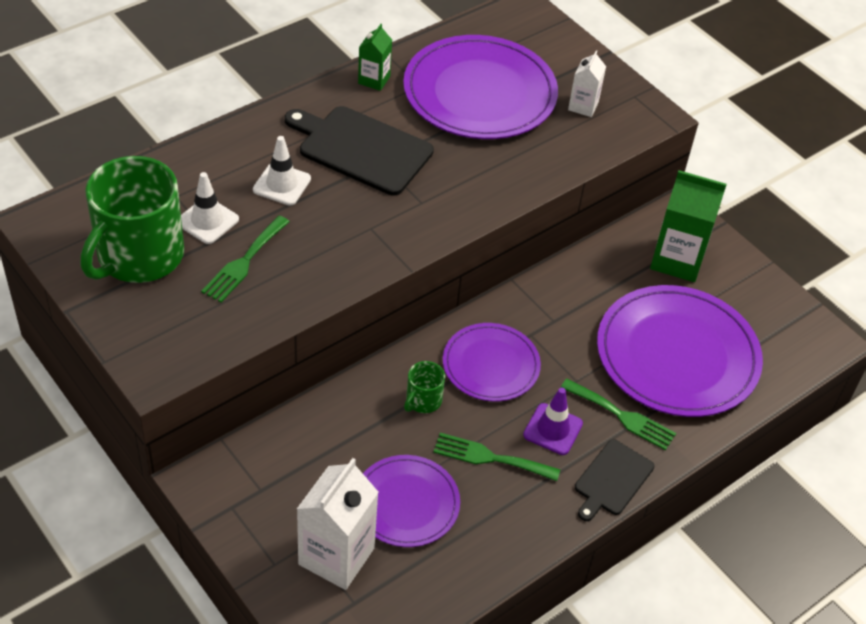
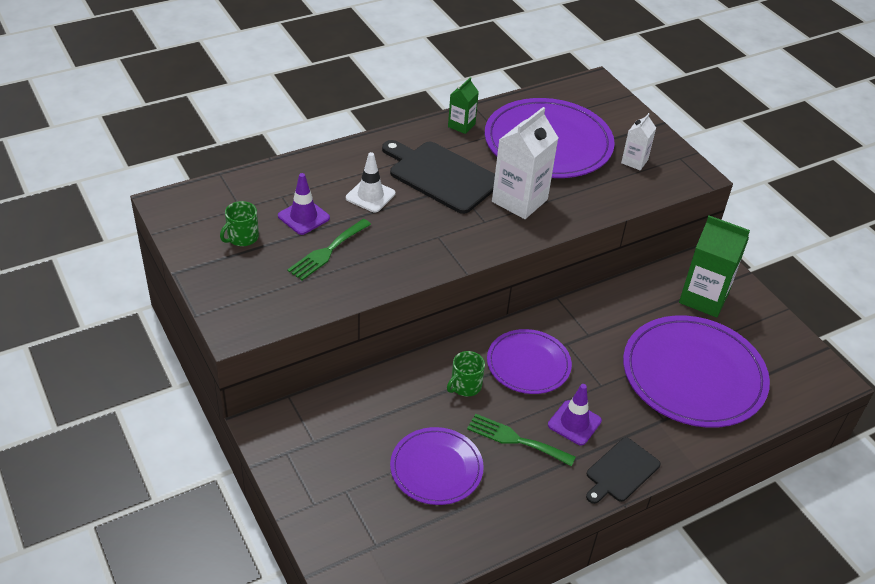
camera: 10 degrees right, 5 degrees down
green mug [81,156,184,283] -> green mug [220,201,259,246], size x0.43
white traffic cone [181,172,239,244] -> purple traffic cone [278,173,330,235]
white carton [297,458,378,590] -> white carton moved to [492,107,558,219]
green fork [560,379,676,450] -> none

